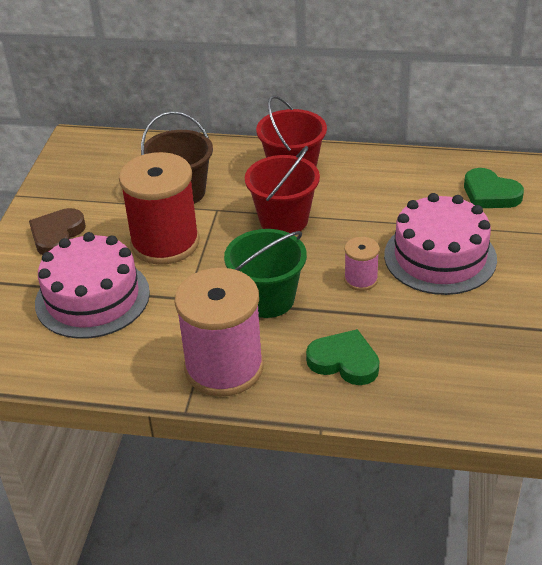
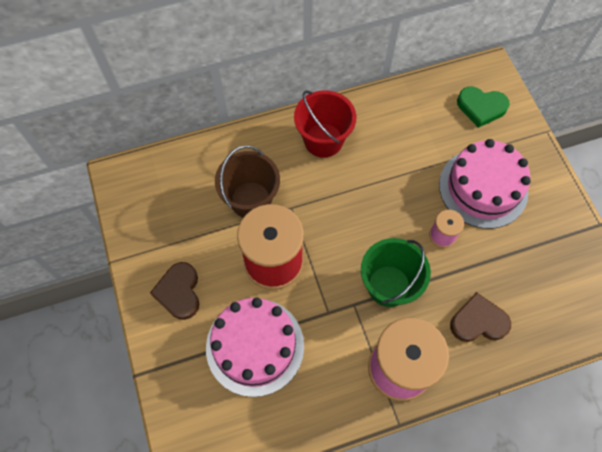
camera: 30 degrees left, 25 degrees up
red bucket [245,146,320,233] -> none
green heart [306,329,379,385] -> brown heart [450,292,511,342]

